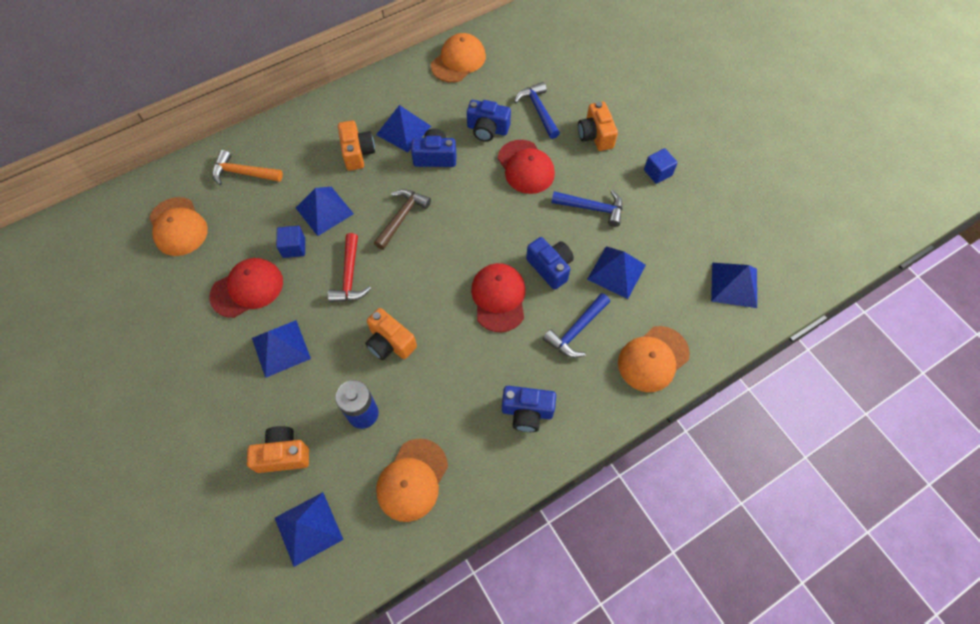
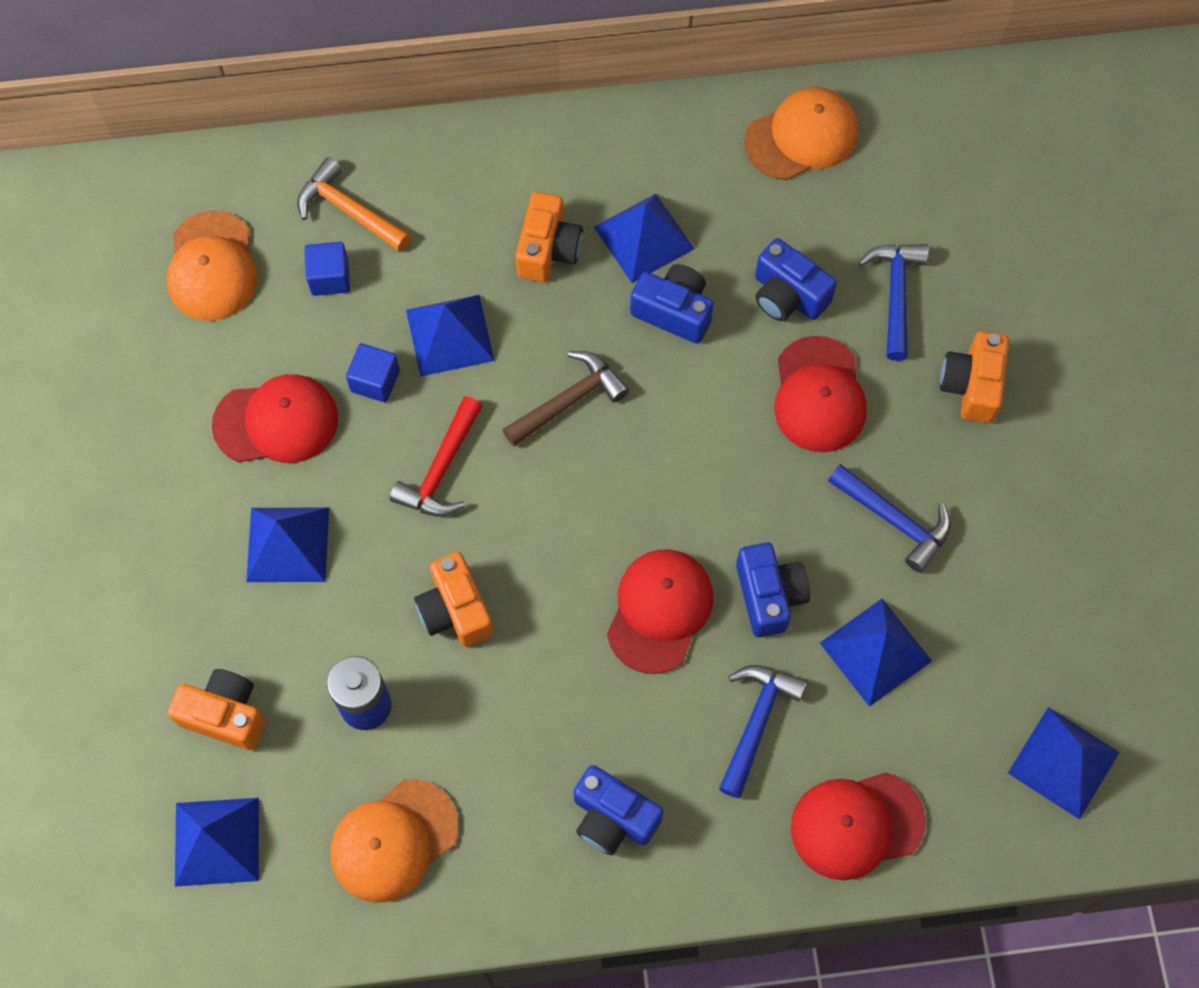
camera: 25 degrees right, 5 degrees up
blue hammer [543,293,610,358] -> blue hammer turned 135 degrees clockwise [719,665,807,798]
orange cap [618,326,690,392] -> red cap [791,772,926,880]
blue cube [644,148,678,184] -> blue cube moved to [304,242,350,296]

